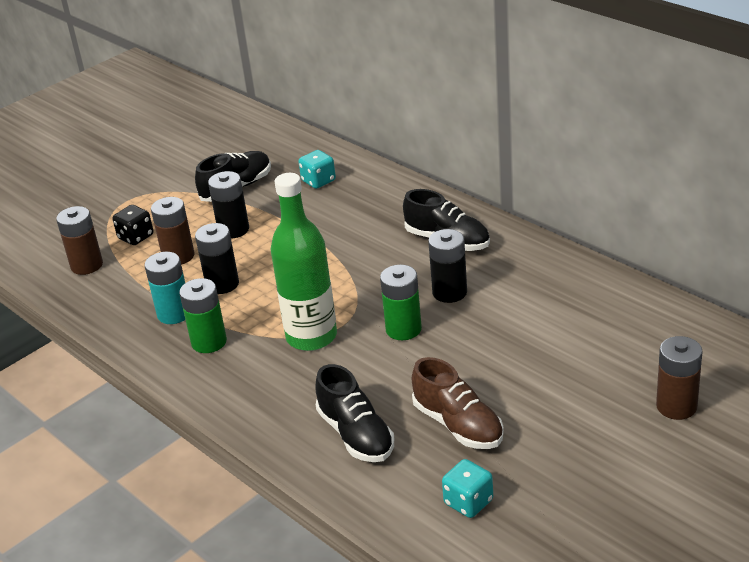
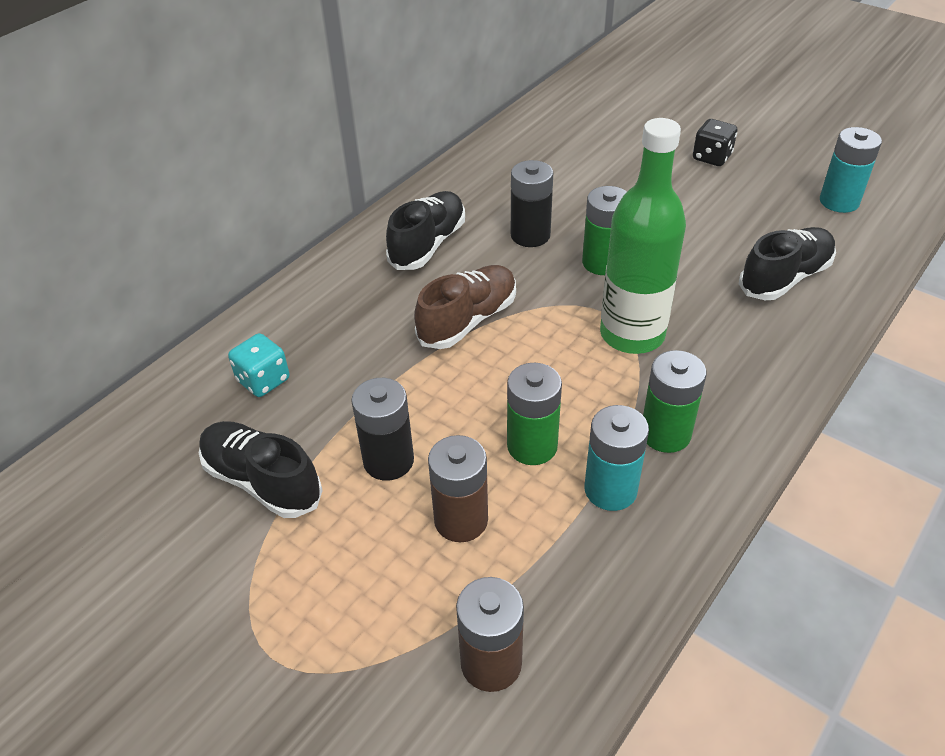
camera: 100 degrees left, 10 degrees up
black dice [113,205,153,245] -> black dice moved to [693,119,737,166]
black battery [195,223,239,294] -> green battery [507,363,562,465]
brown shoe [412,357,504,449] -> brown shoe moved to [414,265,516,349]
turquoise dice [442,459,493,518] -> turquoise battery [820,127,882,213]
brown battery [656,336,703,420] -> none

